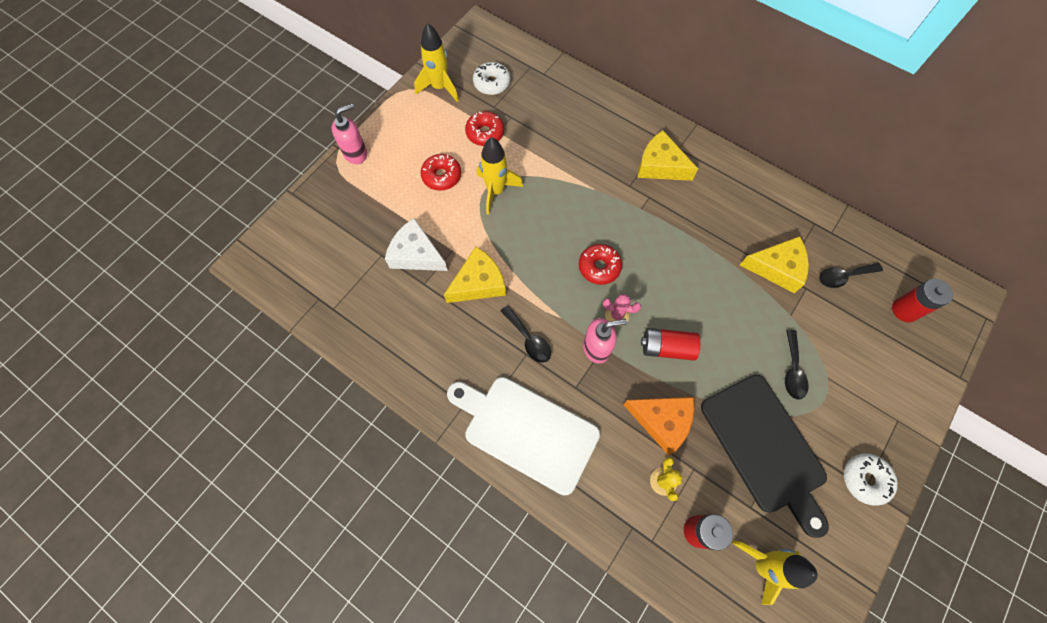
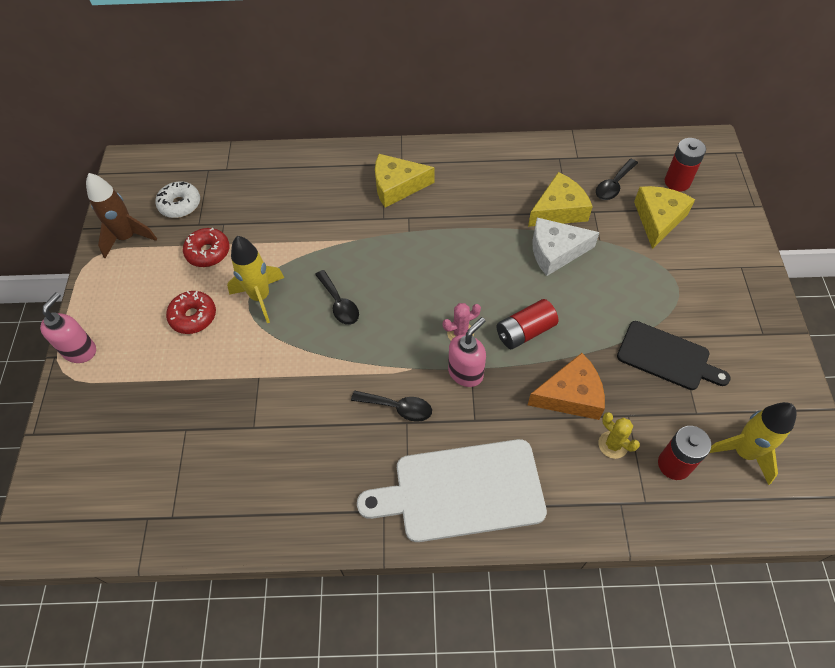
camera: 35 degrees left, 10 degrees down
white cheese [385,218,448,271] -> white cheese moved to [532,218,600,276]
yellow rocket [414,23,459,102] -> brown rocket [86,173,157,258]
yellow cheese [444,246,506,303] -> yellow cheese moved to [634,186,695,249]
red donut [579,244,622,285] -> none
black cutting board [701,375,829,538] -> black cutting board [617,321,731,390], size x0.65
black spoon [785,330,809,400] -> black spoon moved to [315,270,359,325]
white donut [844,453,898,506] -> none

